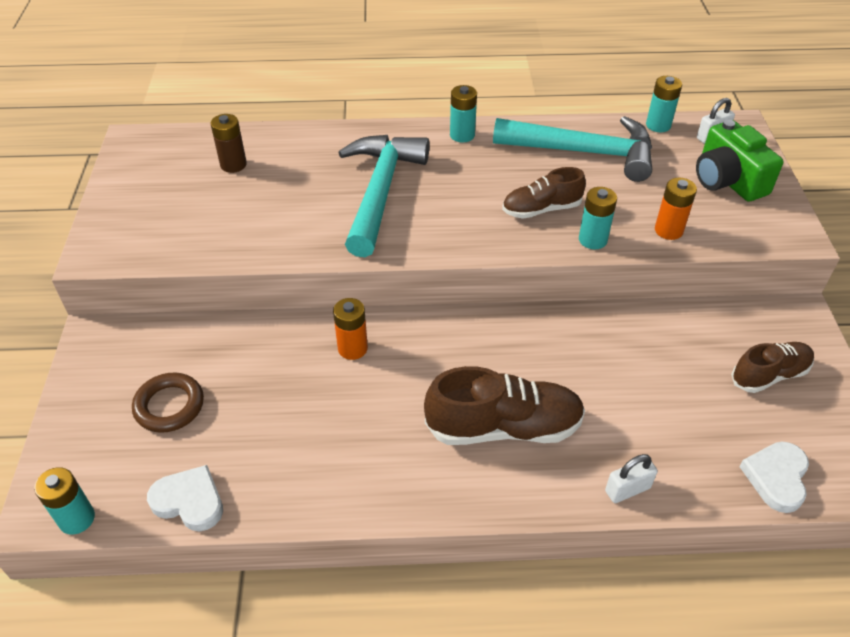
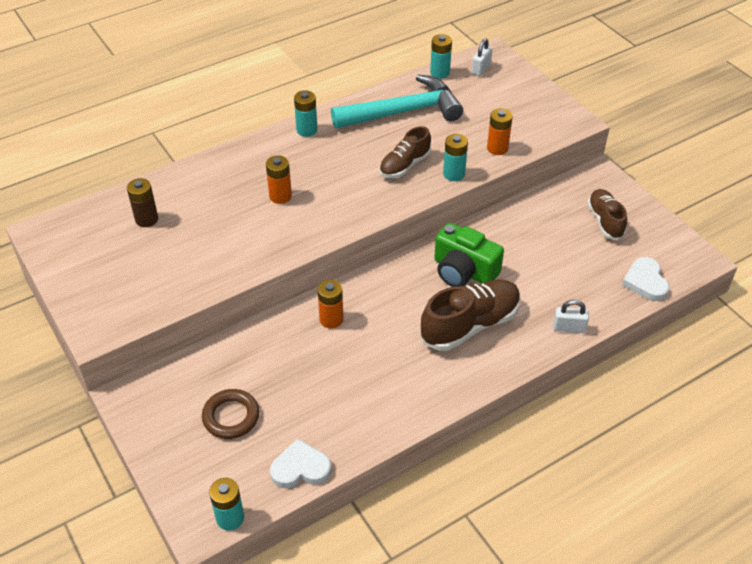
camera: 30 degrees left, 0 degrees up
turquoise hammer [338,135,430,257] -> orange battery [266,155,292,204]
white padlock [605,454,658,503] -> white padlock turned 60 degrees clockwise [553,300,589,333]
green camera [696,119,784,202] -> green camera moved to [434,223,504,287]
brown shoe [731,342,814,393] -> brown shoe turned 45 degrees counterclockwise [587,189,627,240]

